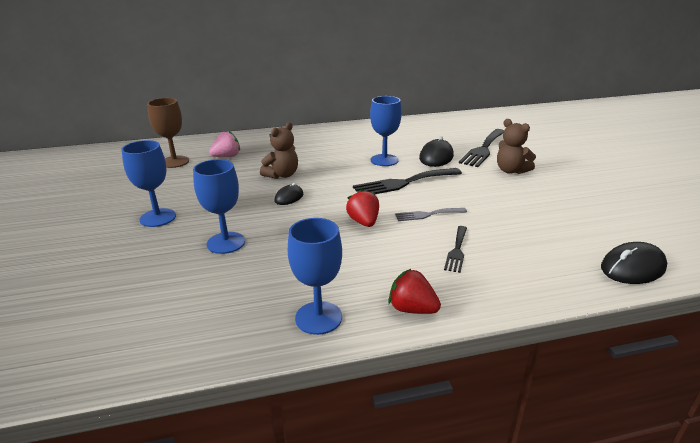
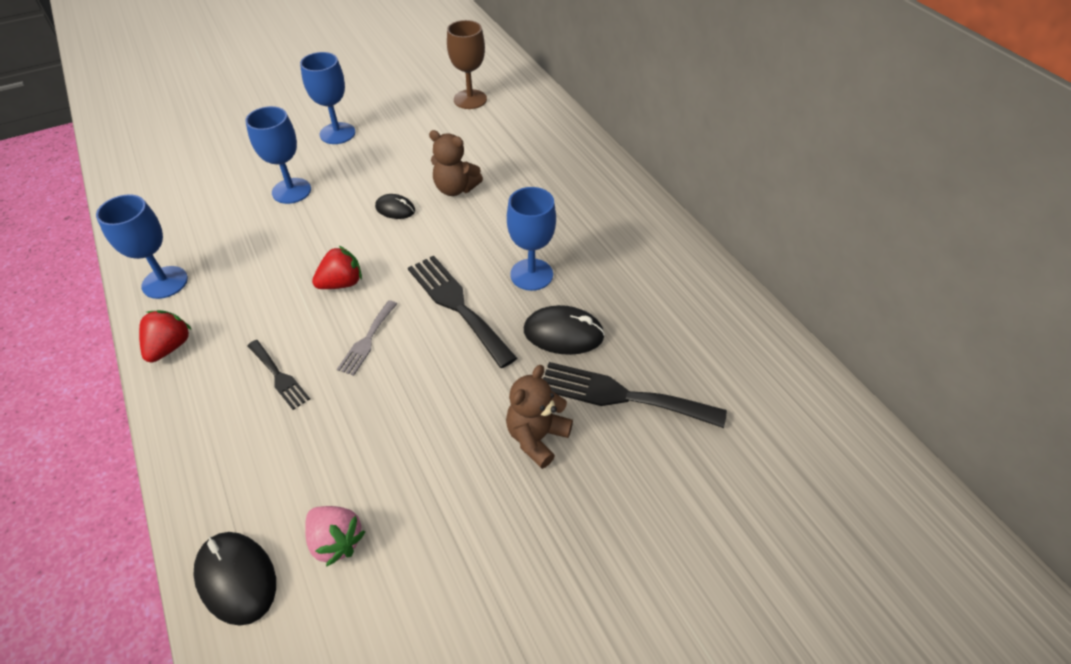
camera: 75 degrees right, 20 degrees up
pink strawberry [209,131,240,157] -> pink strawberry moved to [305,506,366,567]
grey fork [395,208,467,221] -> grey fork turned 135 degrees counterclockwise [337,300,397,376]
black fork [444,226,467,273] -> black fork turned 135 degrees counterclockwise [247,340,310,410]

